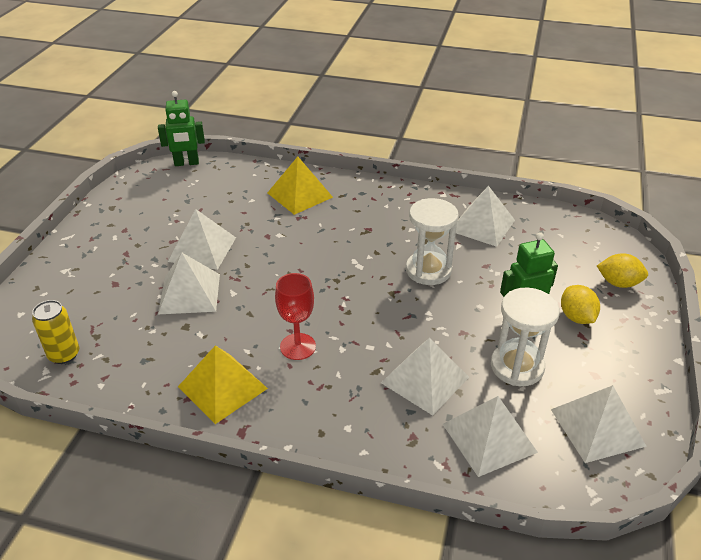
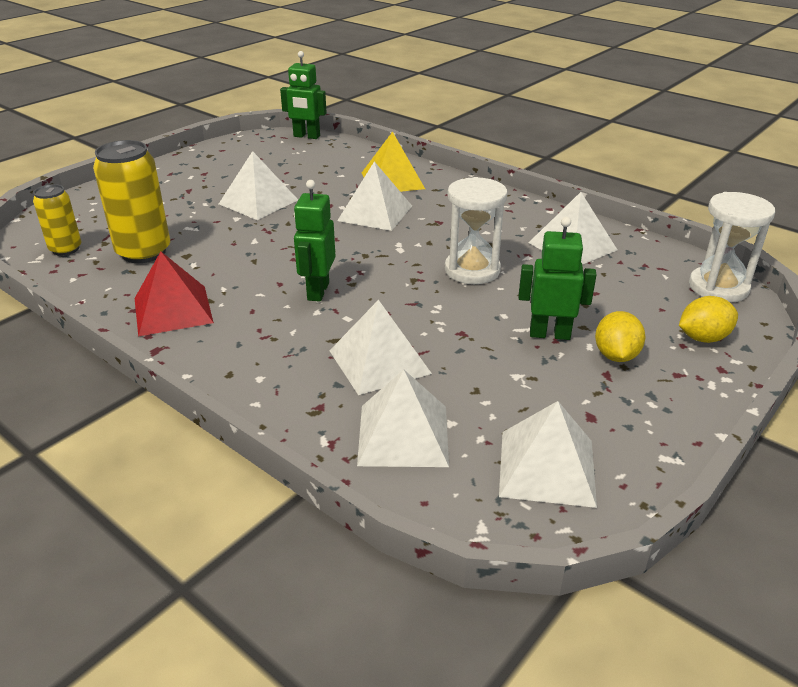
camera: 25 degrees right, 5 degrees down
white pyramid [158,253,220,314] -> white pyramid moved to [337,161,412,231]
yellow pyramid [178,345,268,424] -> red pyramid [134,252,214,337]
red goblet [275,273,316,360] -> none
white hourglass [491,287,560,386] -> white hourglass moved to [689,192,775,303]
yellow lemon [597,253,648,288] -> yellow lemon turned 60 degrees counterclockwise [679,296,738,343]
none -> yellow can [93,140,170,263]
none -> green robot [294,180,335,302]

